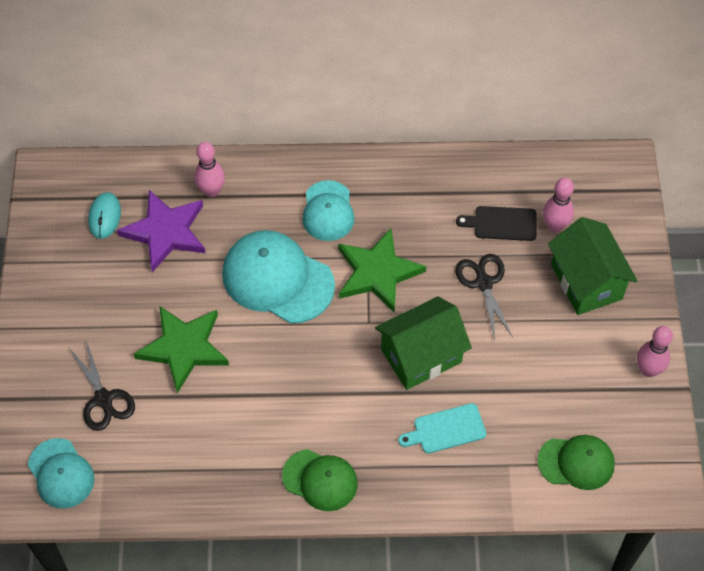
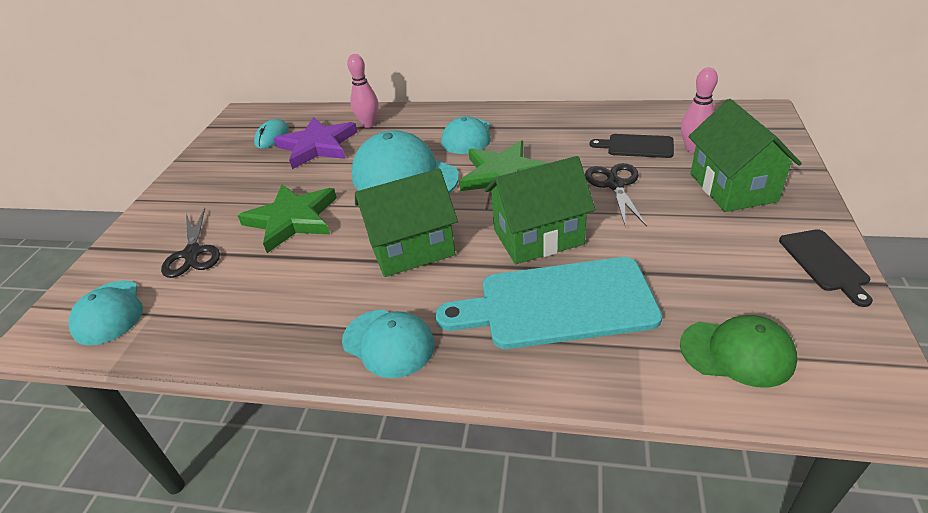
camera: 15 degrees right, 20 degrees down
green cap [282,449,358,511] -> turquoise cap [342,310,435,378]
turquoise cutting board [398,403,487,453] -> turquoise cutting board [435,257,662,349], size x1.96
pink bowling pin [637,326,673,377] -> black cutting board [779,229,873,307]
none -> green house [355,168,458,277]

